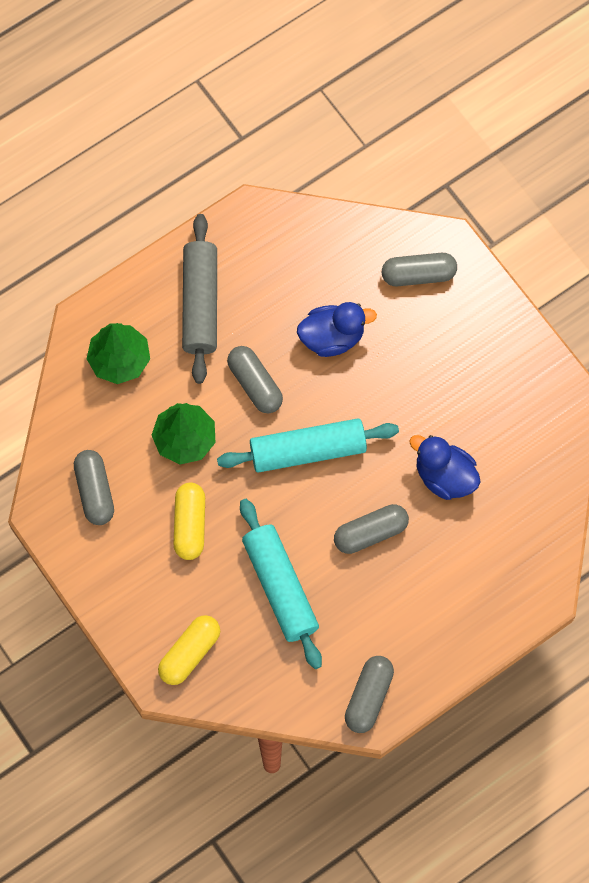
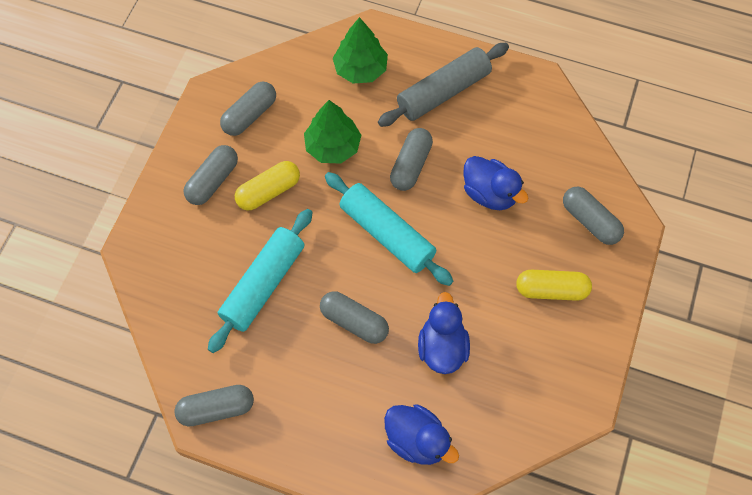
camera: 55 degrees right, 5 degrees down
yellow capsule [158,615,220,685] -> yellow capsule moved to [516,270,592,301]
none -> grey capsule [183,145,238,205]
none -> blue duck [384,404,459,465]

